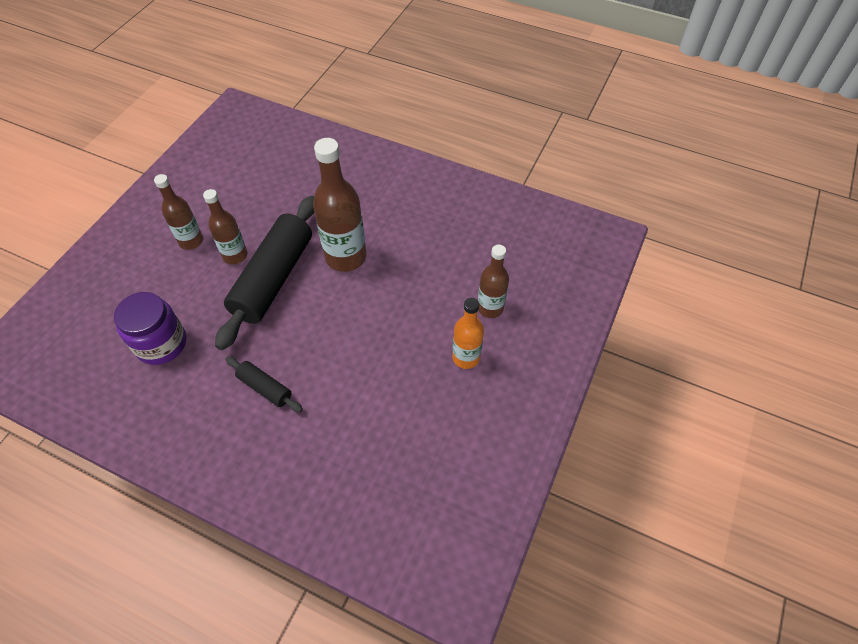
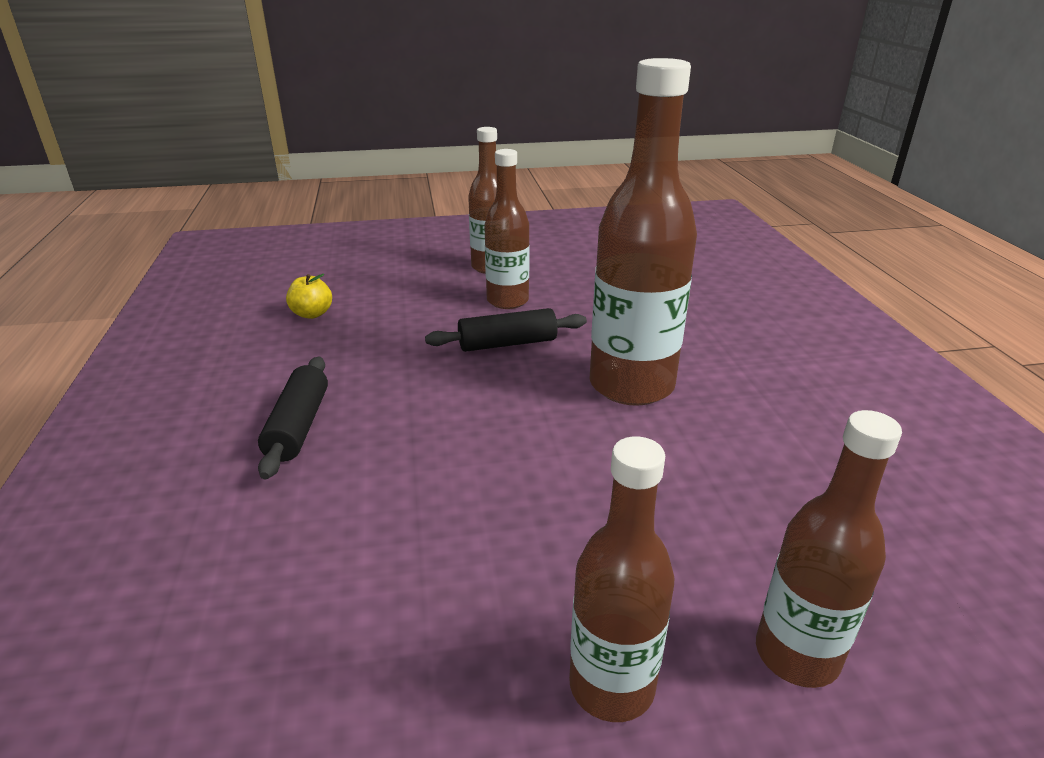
camera: 55 degrees right, 25 degrees down
purple jar [114,292,186,365] -> yellow apple [286,274,332,319]
black rolling pin [215,196,315,350] -> black rolling pin [425,308,587,352], size x0.46
orange bottle [452,297,484,369] -> brown bottle [569,436,674,722]

